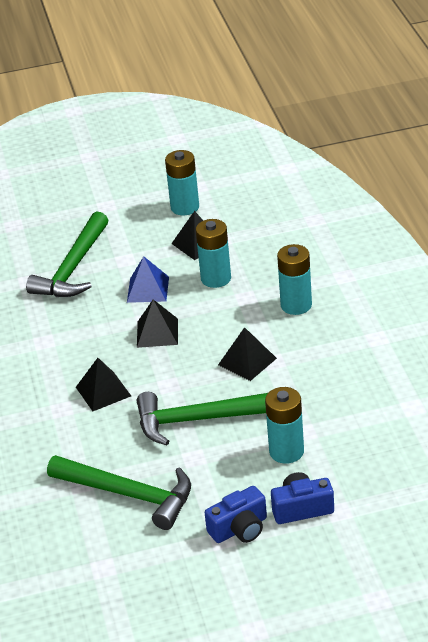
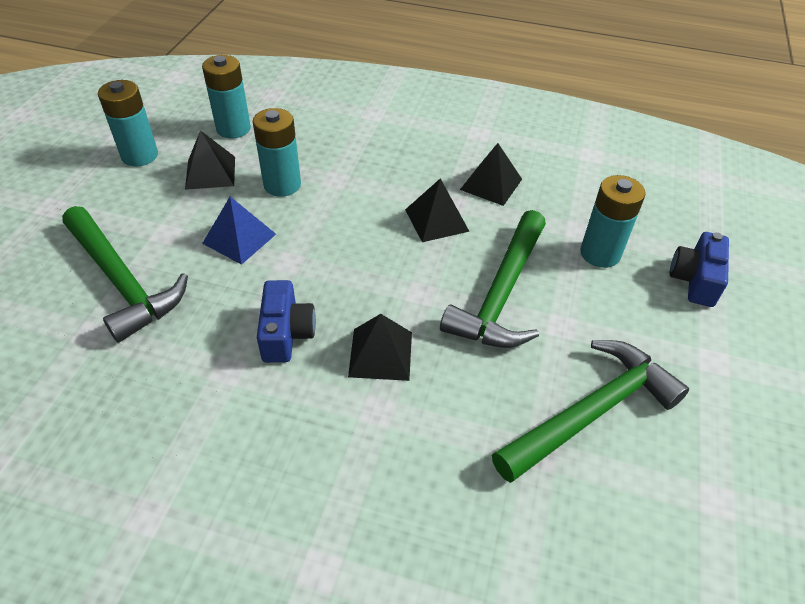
camera: 65 degrees left, 10 degrees up
black pyramid [137,299,178,348] -> black pyramid moved to [460,143,522,206]
blue camera [205,486,267,543] -> blue camera moved to [257,280,316,363]
turquoise battery [277,244,312,315] -> turquoise battery moved to [202,55,251,138]

